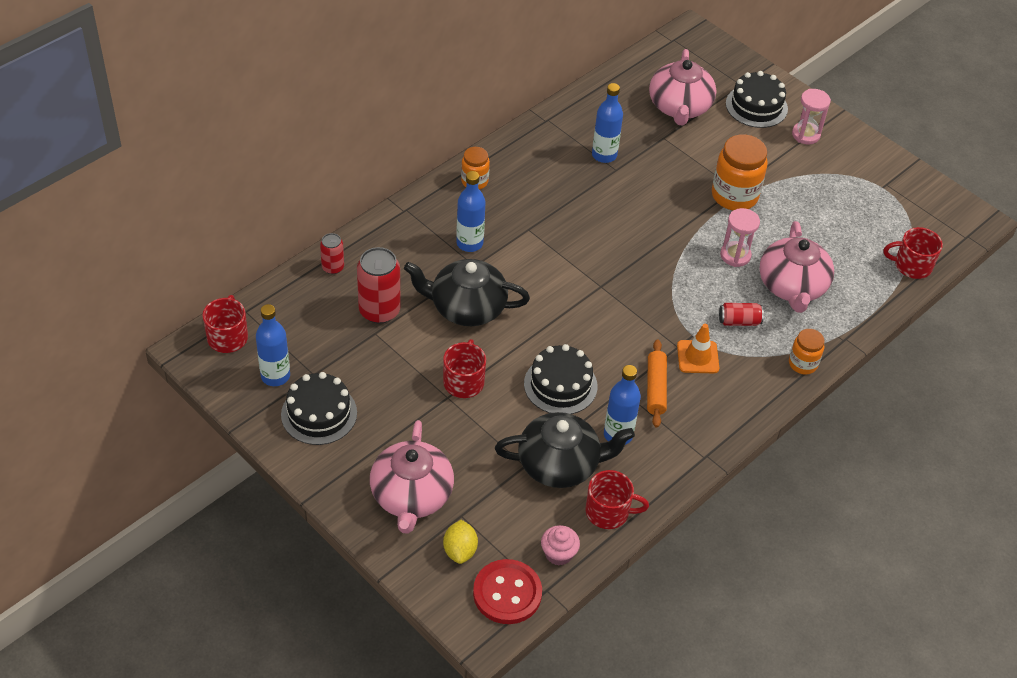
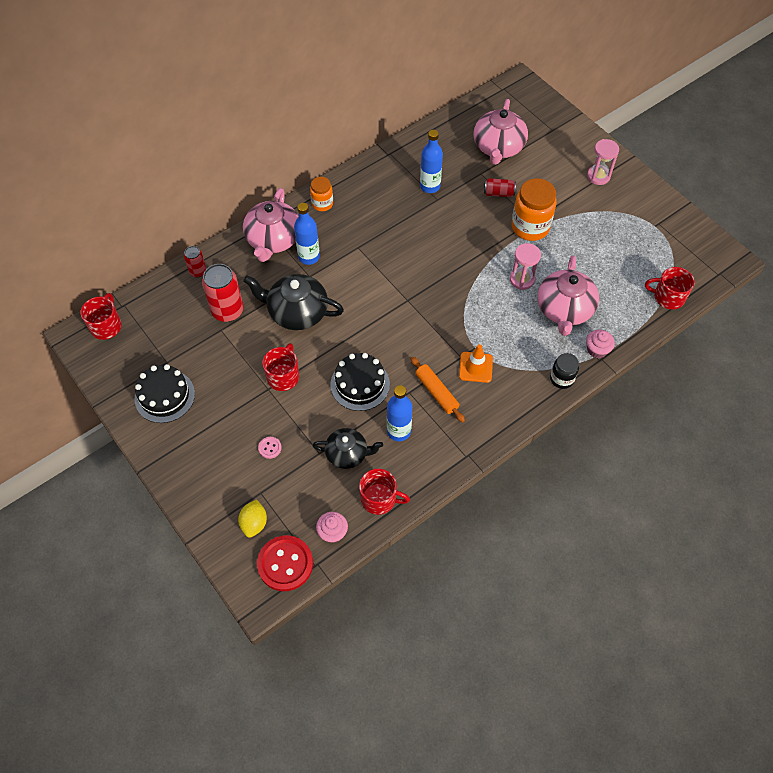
camera: 10 degrees right, 10 degrees up
blue bottle [256,304,290,386] -> none
pink teapot [370,420,454,534] -> pink teapot moved to [243,188,299,262]
black teapot [495,412,635,488] -> black teapot [312,428,383,469], size x0.64
orange rolling pin [647,340,667,428] -> orange rolling pin turned 45 degrees counterclockwise [411,357,465,422]
red can [719,303,764,326] -> red can moved to [484,178,516,197]
black cake [726,71,788,128] -> none
orange jar [789,329,825,375] -> black jar [550,353,579,389]
none -> pink button [258,437,282,459]
none -> pink cupcake [586,330,615,358]

